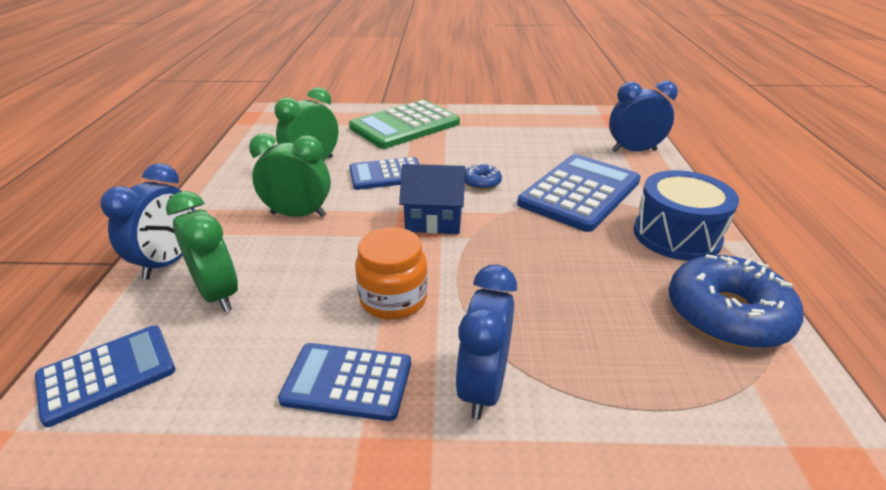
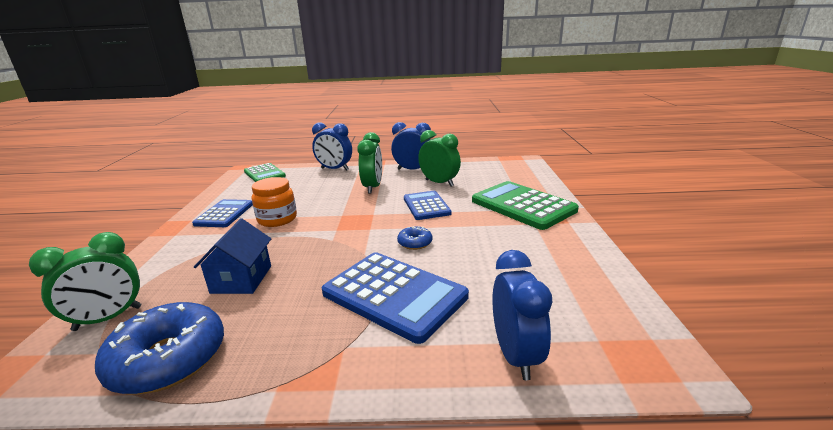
camera: 90 degrees right, 10 degrees down
blue calculator [35,325,175,427] -> green calculator [244,163,286,182]
green clock [166,191,238,312] -> green clock moved to [29,232,141,331]
blue house [399,164,466,234] -> blue house moved to [194,218,271,294]
blue clock [455,265,517,420] -> blue clock moved to [391,122,431,170]
blue drum [634,170,739,261] -> none

